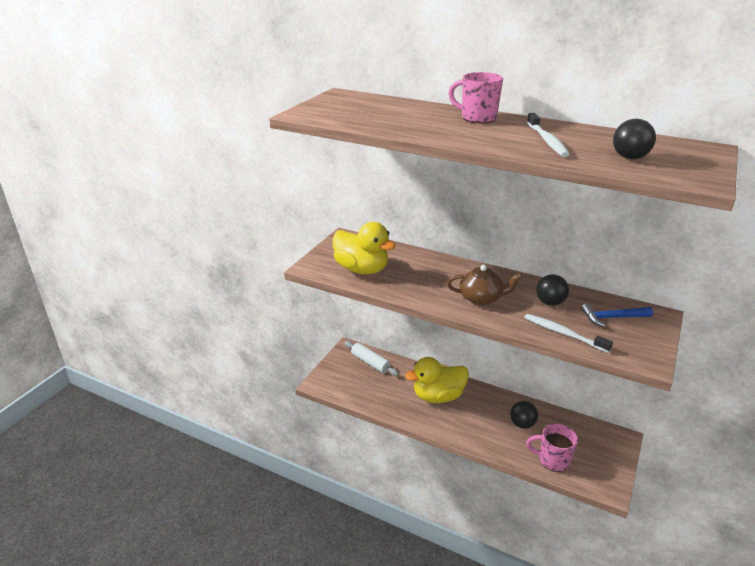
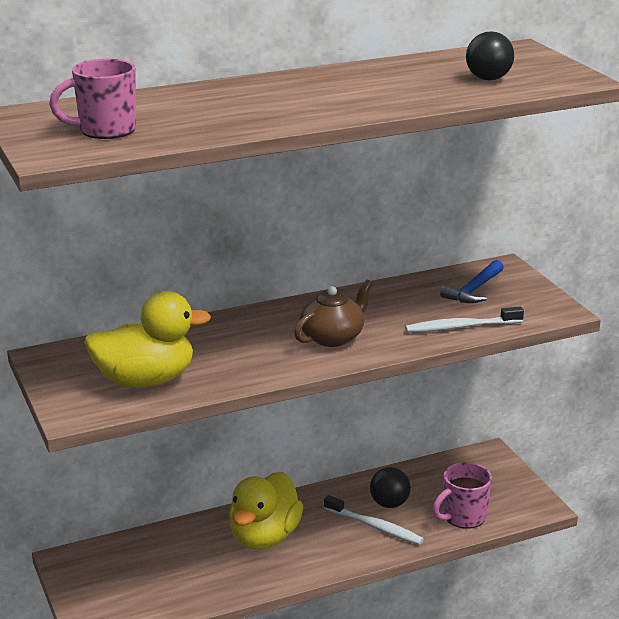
camera: 50 degrees left, 5 degrees down
white rolling pin [345,341,399,376] -> none
pink mug [449,72,503,124] -> pink mug moved to [49,59,136,139]
white toothbrush [527,113,570,157] -> white toothbrush moved to [324,495,424,545]
black ball [536,274,569,306] -> none

